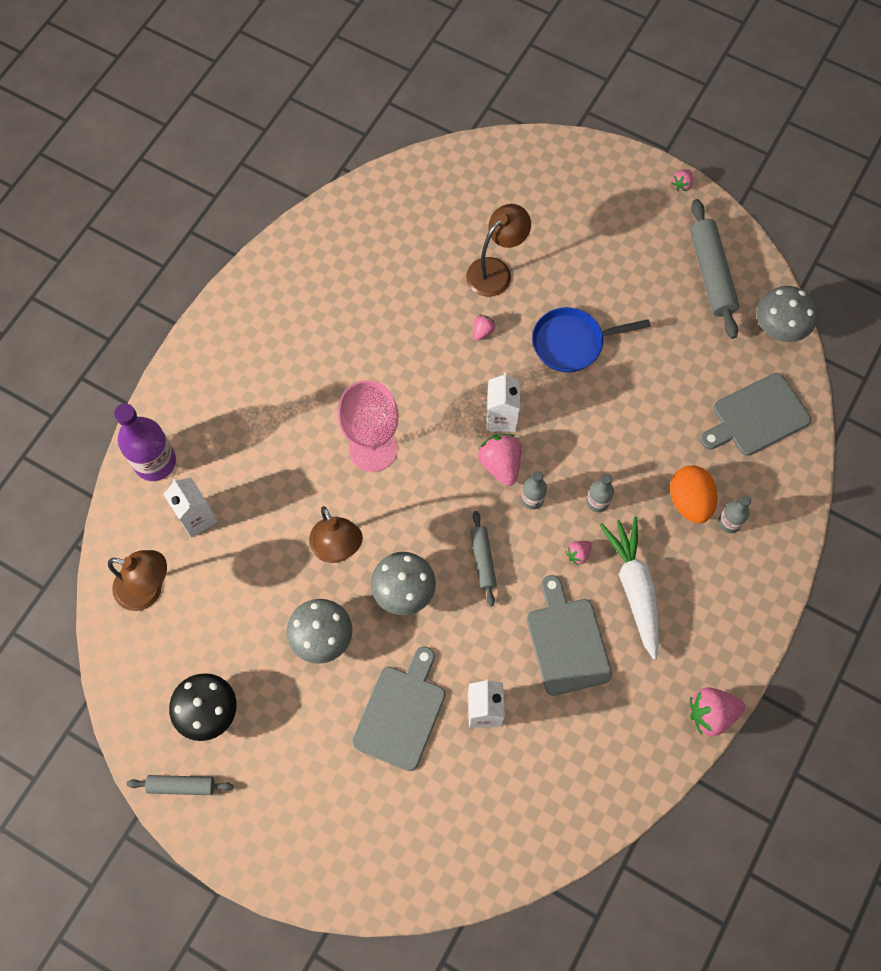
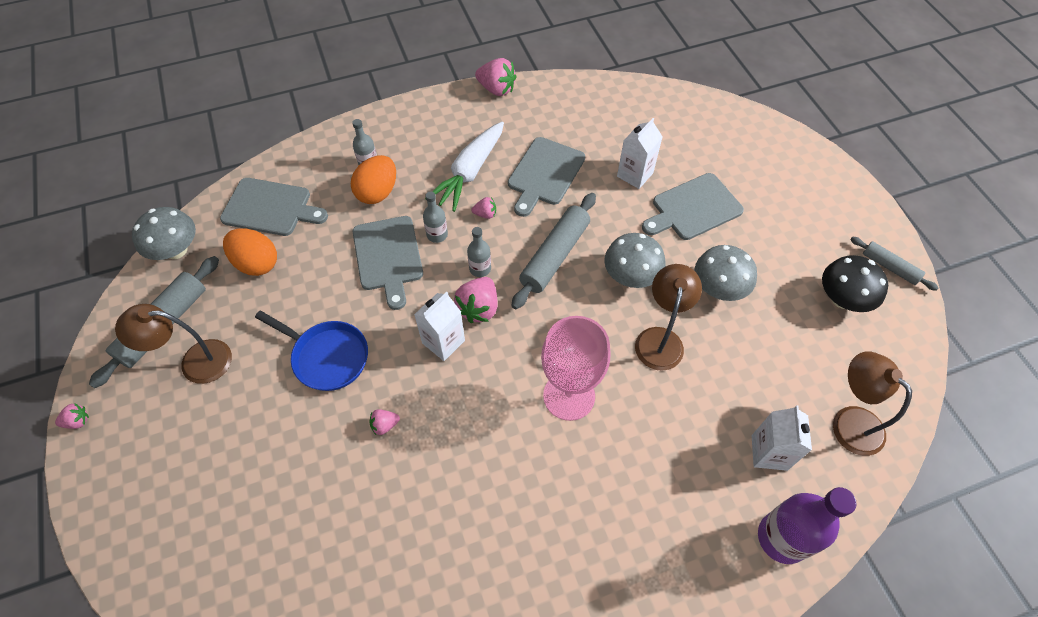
camera: 140 degrees left, 10 degrees down
brown lamp [466,204,531,297] -> brown lamp moved to [115,304,232,384]
grey rolling pin [470,511,497,606] -> grey rolling pin [511,193,596,309], size x1.73
none -> orange egg [223,228,277,276]
none -> grey cutting board [353,216,423,310]

